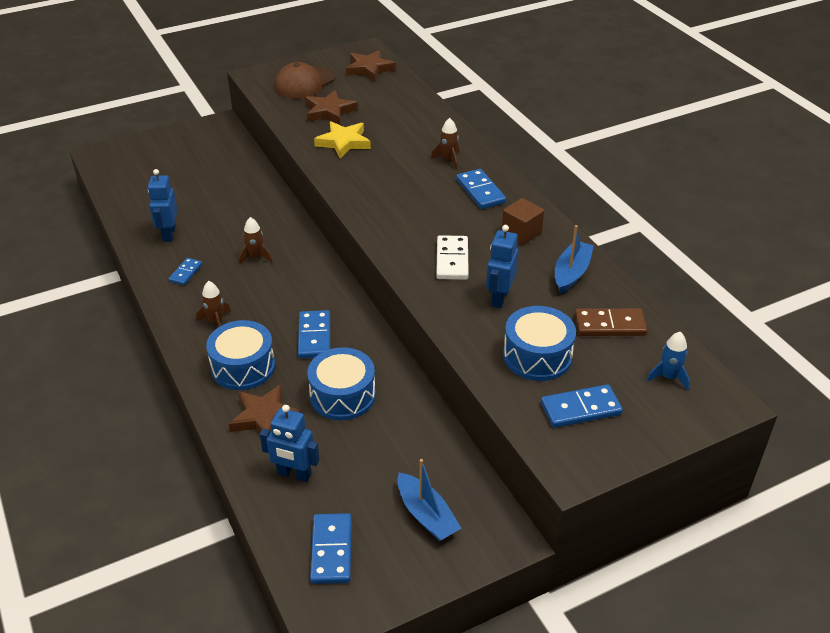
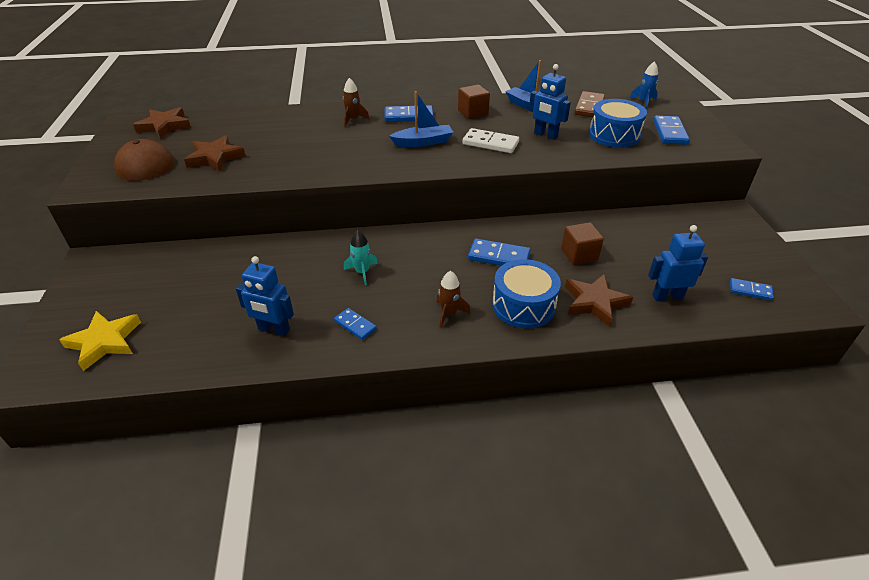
camera: 70 degrees left, 0 degrees up
brown rocket [239,217,272,265] -> turquoise rocket [344,230,378,285]
blue robot [260,405,320,482] -> blue robot turned 135 degrees counterclockwise [648,225,708,301]
blue drum [307,347,376,420] -> brown cube [561,222,604,265]
blue domino [310,513,352,584] -> blue domino [730,278,774,301], size x0.62
yellow star [314,121,371,158] -> yellow star moved to [59,311,141,371]
blue boat [397,459,461,541] -> blue boat moved to [389,91,454,147]

